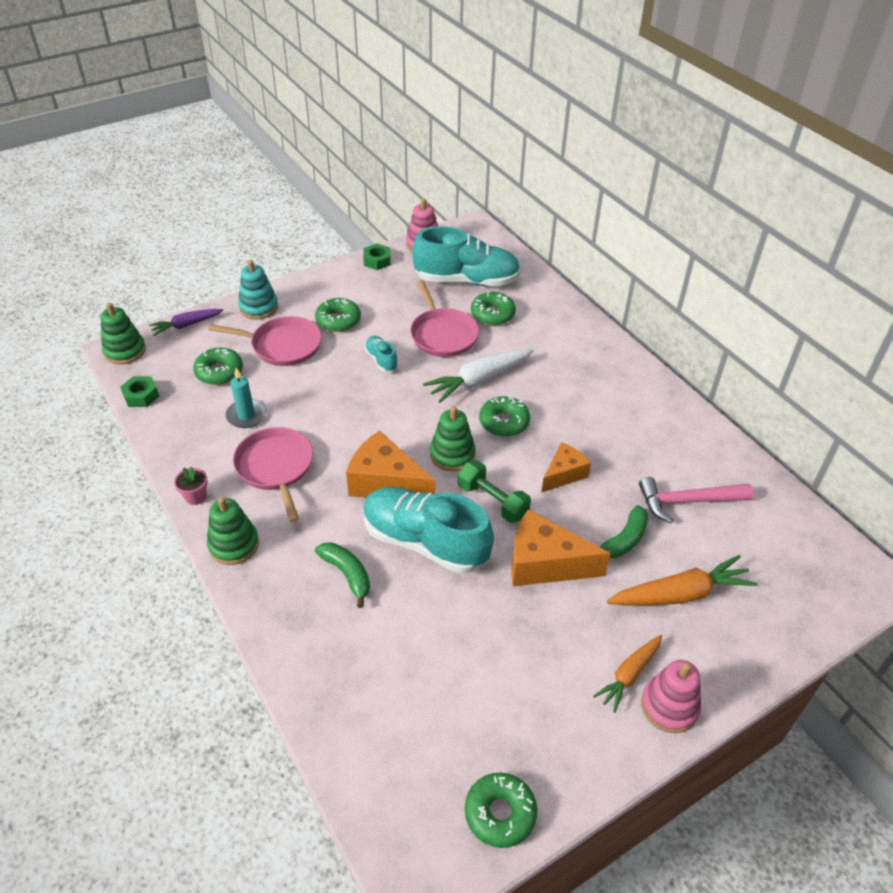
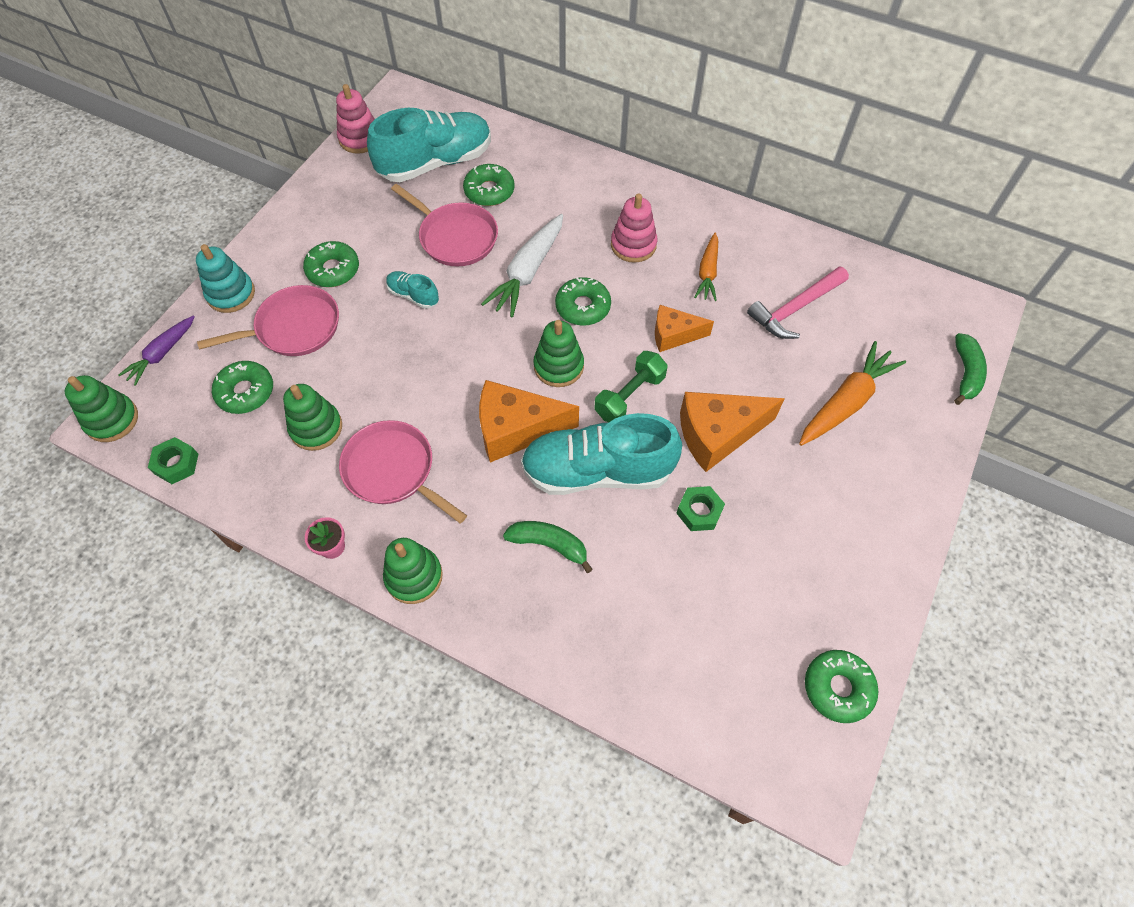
camera: 30 degrees left, 15 degrees up
turquoise candle [225,368,266,428] -> green stacking toy [283,384,342,451]
green nut [363,243,391,270] -> green nut moved to [677,486,725,531]
green dumbbell [458,460,531,523] -> green dumbbell turned 60 degrees counterclockwise [594,351,668,422]
orange cheese [541,442,591,493] -> orange cheese turned 105 degrees counterclockwise [655,305,714,352]
orange carrot [593,635,662,713] -> orange carrot moved to [694,233,718,301]
green banana [600,505,649,558] -> green banana moved to [954,333,987,405]
pink stacking toy [641,660,701,733] -> pink stacking toy moved to [611,193,657,263]

